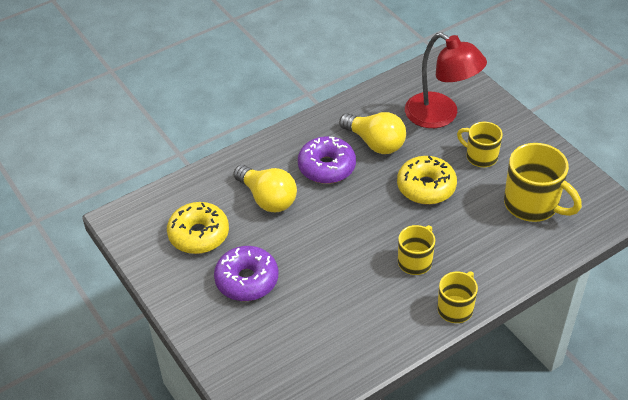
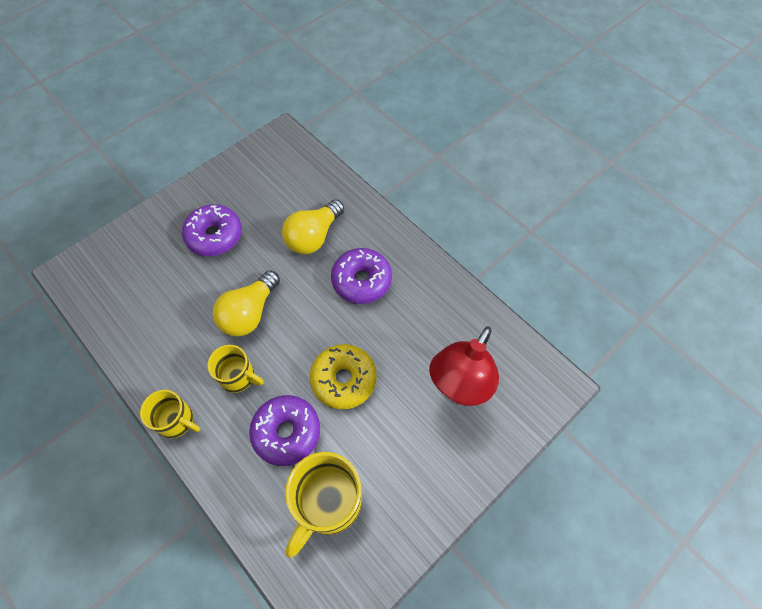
camera: 80 degrees right, 15 degrees up
yellow donut [167,202,229,254] -> none
yellow light bulb [339,112,406,154] -> yellow light bulb moved to [213,270,280,337]
yellow mug [457,122,503,167] -> none
none -> purple donut [249,395,320,466]

